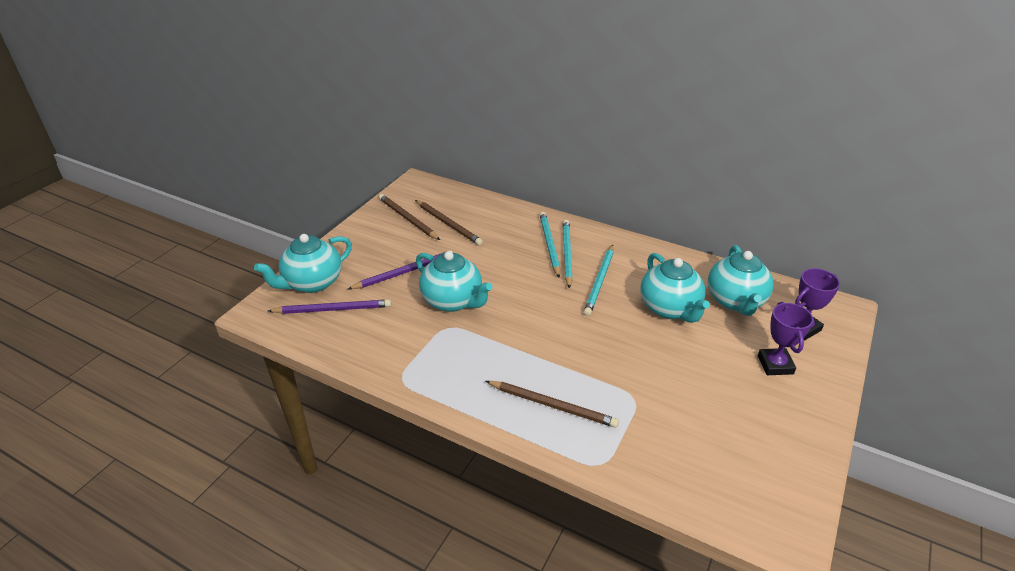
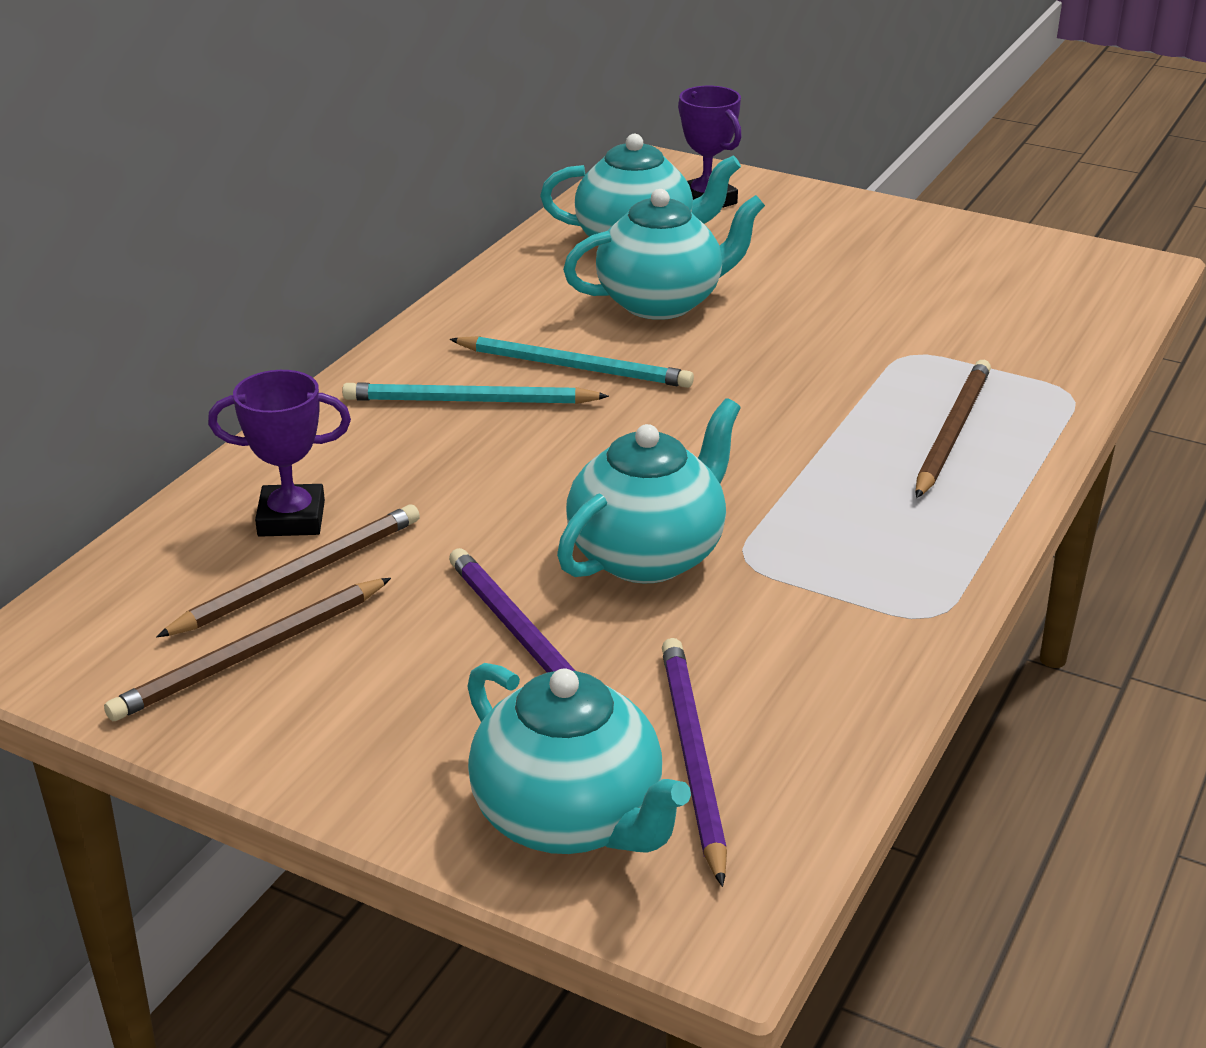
camera: 90 degrees left, 5 degrees down
turquoise pencil [540,212,560,277] -> none
purple trophy [758,302,814,375] -> purple trophy moved to [208,370,351,537]

